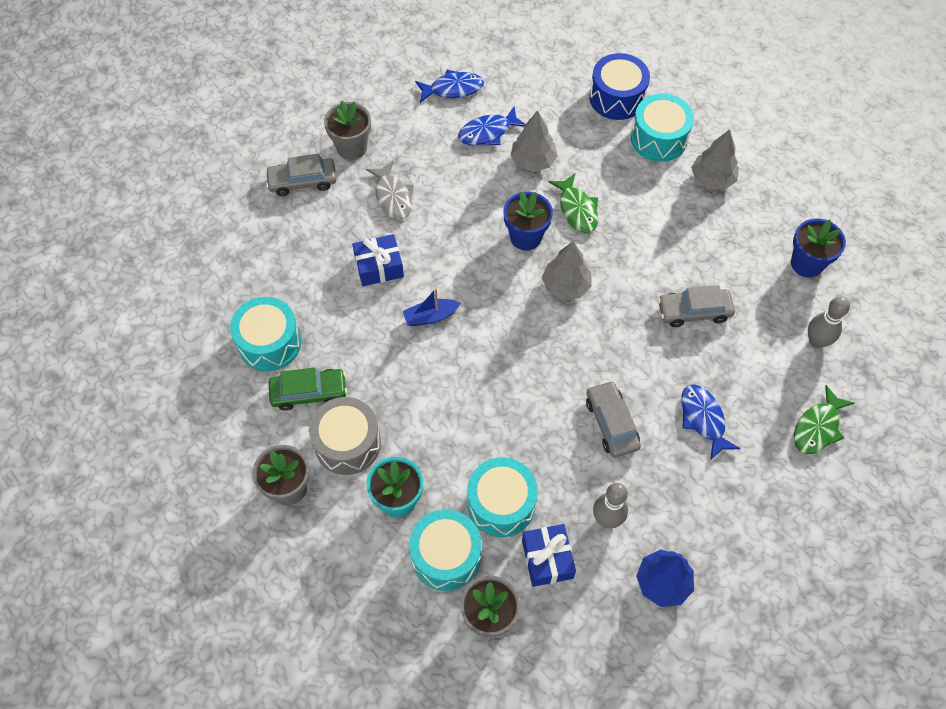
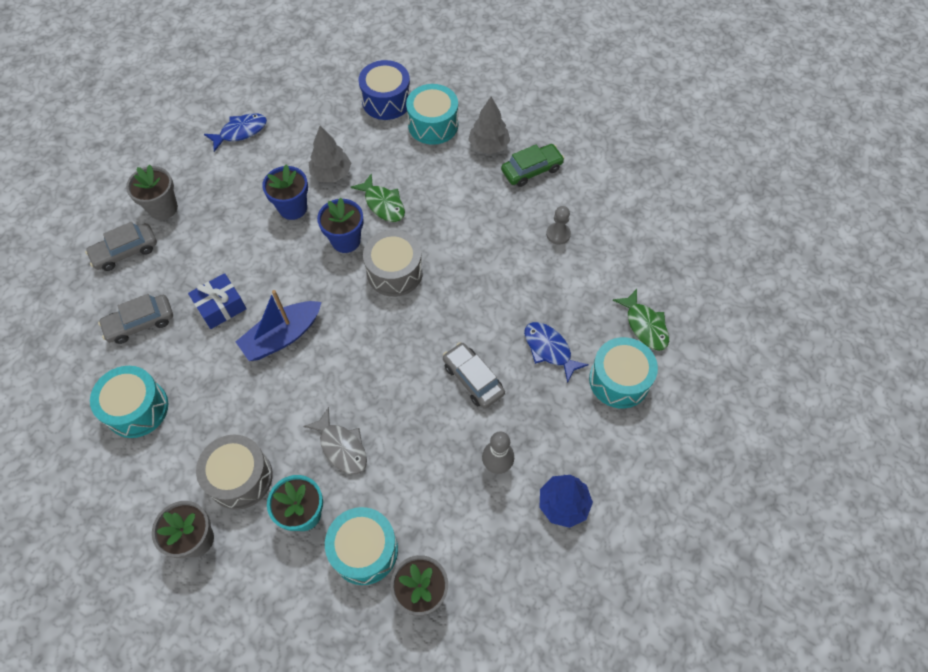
camera: 20 degrees left, 0 degrees up
green car [269,367,347,411] -> green car moved to [501,144,564,187]
grey fish [366,161,414,220] -> grey fish moved to [304,407,367,474]
blue boat [403,288,461,326] -> blue boat [236,290,322,361], size x1.66
blue fish [458,106,525,145] -> none
turquoise drum [467,457,538,537] -> turquoise drum moved to [589,337,658,408]
blue gift [522,524,576,587] -> none
grey tree [542,241,592,300] -> grey drum [363,230,423,297]
grey car [658,285,735,327] -> grey car moved to [98,294,173,344]
blue flower pot [791,218,846,278] -> blue flower pot moved to [262,164,308,220]
green fish [794,385,854,454] -> green fish turned 45 degrees counterclockwise [613,289,669,351]
grey bowling pin [808,296,850,348] -> none
none -> grey pawn [546,206,571,245]

